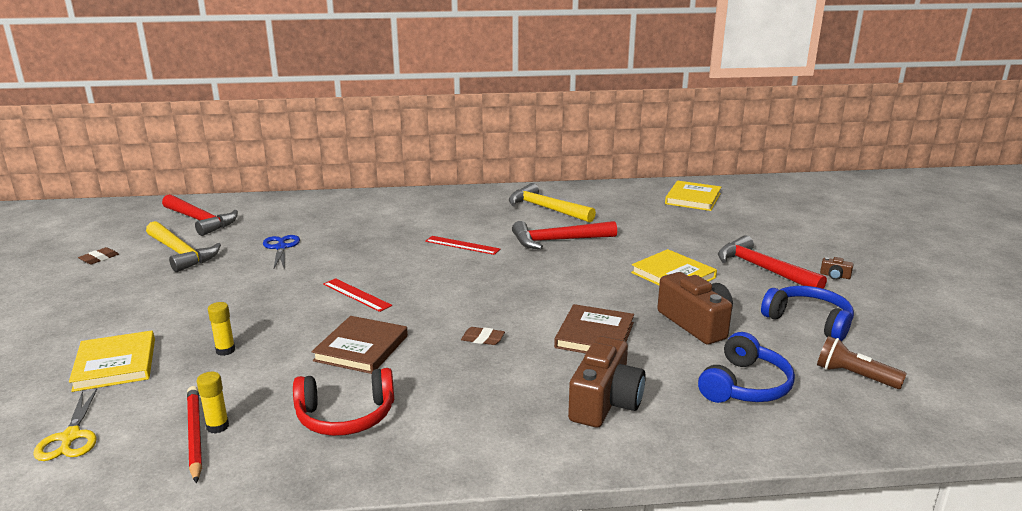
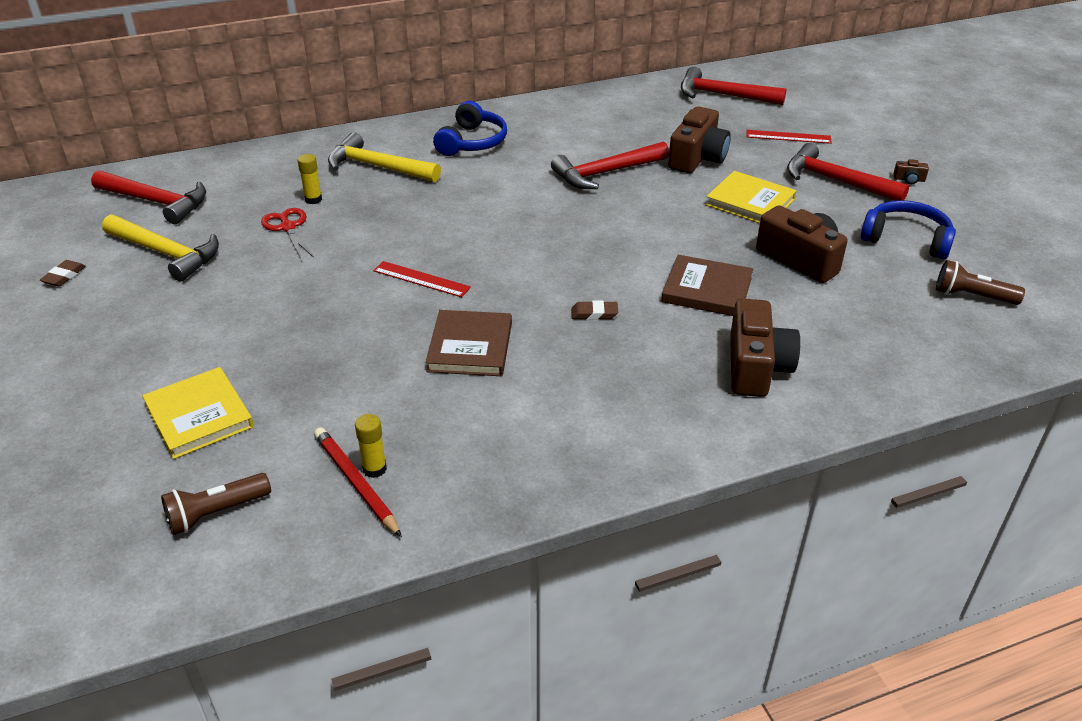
camera: 15 degrees left, 15 degrees up
yellow scissors [33,389,97,461] -> brown flashlight [161,473,271,535]
yellow glue stick [208,302,235,356] -> yellow glue stick moved to [297,154,322,204]
blue scissors [263,235,300,269] -> red scissors [261,208,314,258]
red headphones [293,368,394,436] -> none
red ruler [425,236,500,255] -> red ruler moved to [746,130,832,144]
yellow hammer [509,183,596,223] -> yellow hammer moved to [328,132,441,182]
brown book [554,304,634,353] -> brown book turned 75 degrees counterclockwise [661,255,753,316]
yellow book [665,181,721,211] -> red hammer [681,67,787,105]
blue headphones [698,332,795,403] -> blue headphones moved to [433,101,507,156]
none -> brown camera [668,106,731,173]

